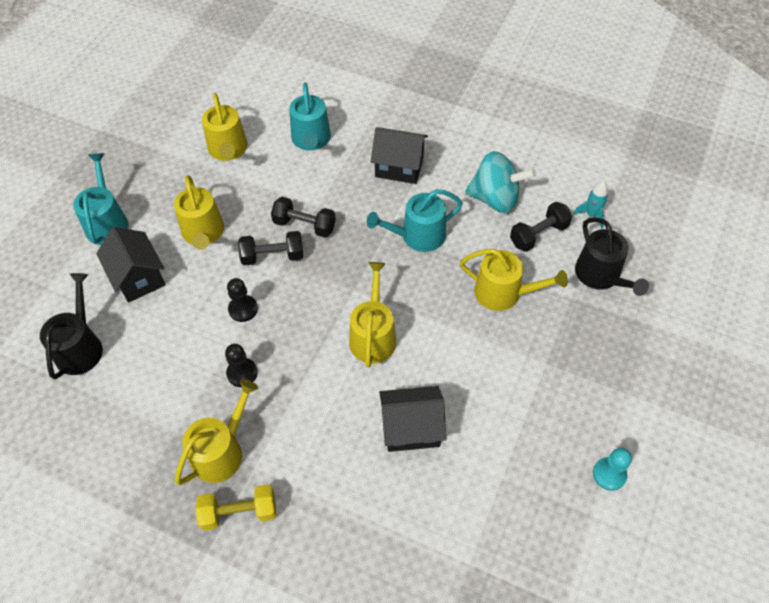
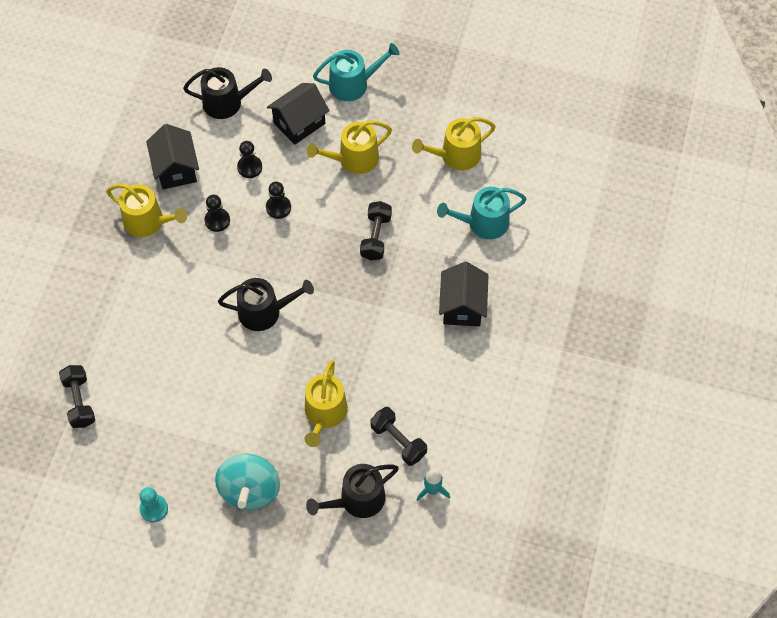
camera: 80 degrees right, 5 degrees up
yellow dumbbell [195,485,276,531] -> none
black dumbbell [238,231,303,265] -> black dumbbell moved to [59,365,95,428]
yellow watering can [349,262,396,367] -> black watering can [218,278,314,331]
turquoise watering can [367,189,463,252] -> none
black house [379,386,446,452] -> black house moved to [146,124,199,189]
turquoise spinning top [465,151,536,213] -> turquoise spinning top moved to [215,454,280,510]
none -> black pawn [237,141,262,178]

